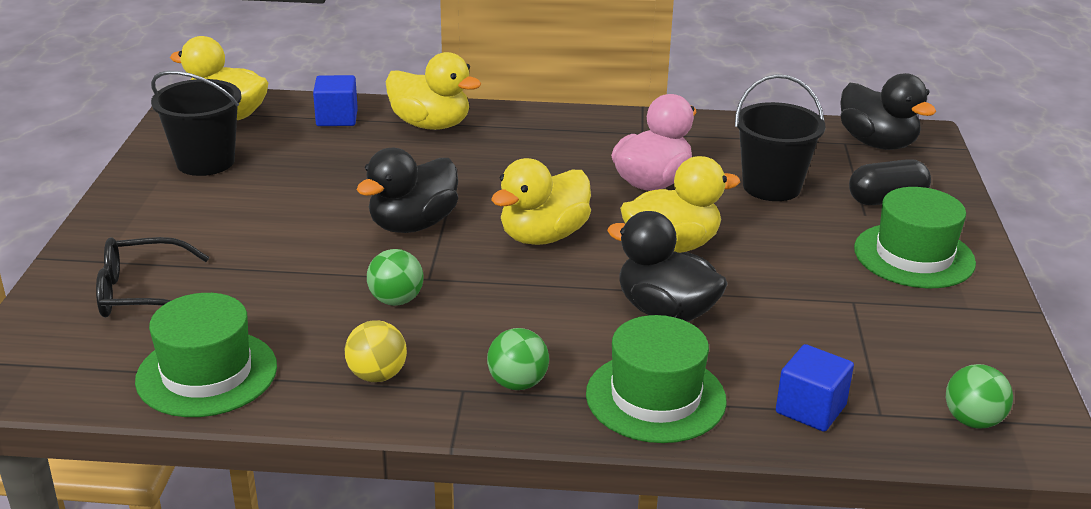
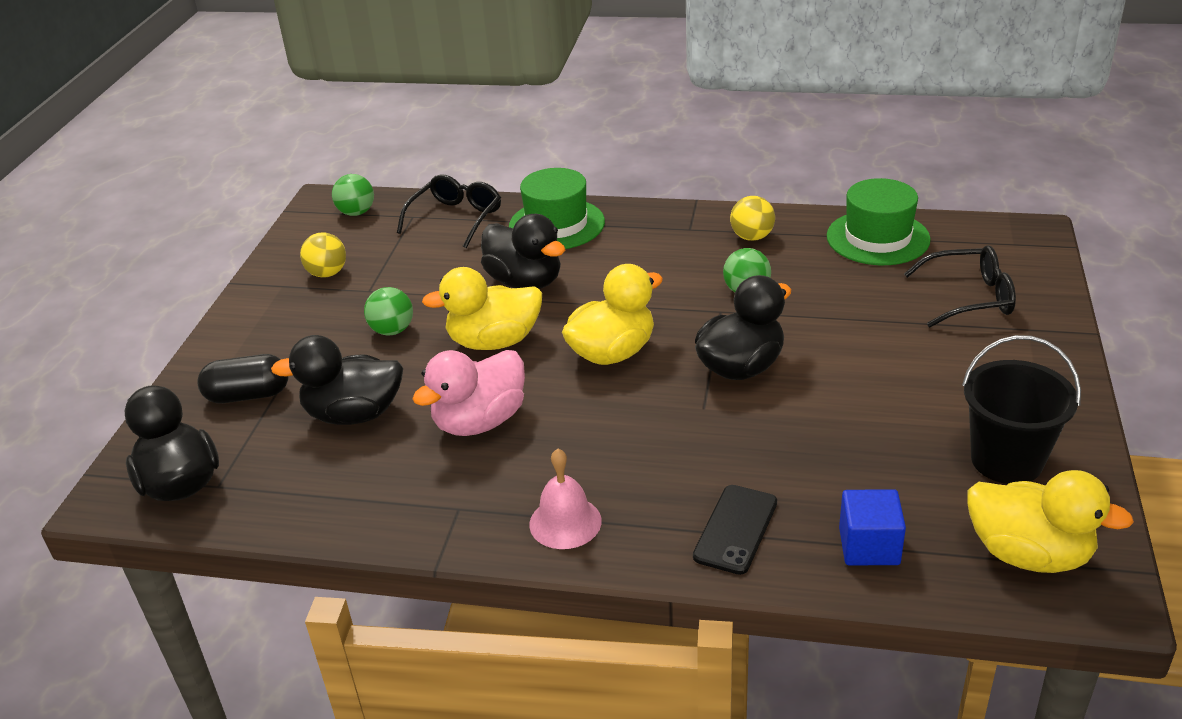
camera: 170 degrees left, 5 degrees up
yellow duck [385,52,481,130] -> black phone [693,485,777,575]
green ball [487,328,549,390] -> green ball moved to [364,287,413,336]
black bucket [735,74,825,201] -> black duck [271,335,403,425]
blue cube [776,344,854,432] -> black glasses [397,174,501,248]
green hat [854,187,976,288] -> none
none -> yellow ball [300,232,346,278]
none -> pink bell [529,449,602,549]

